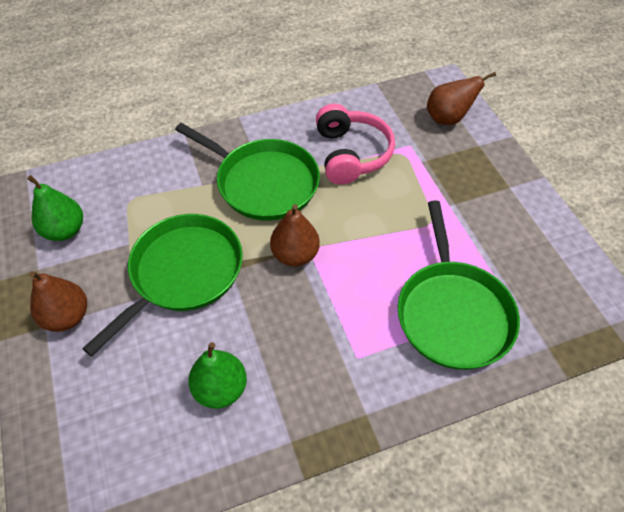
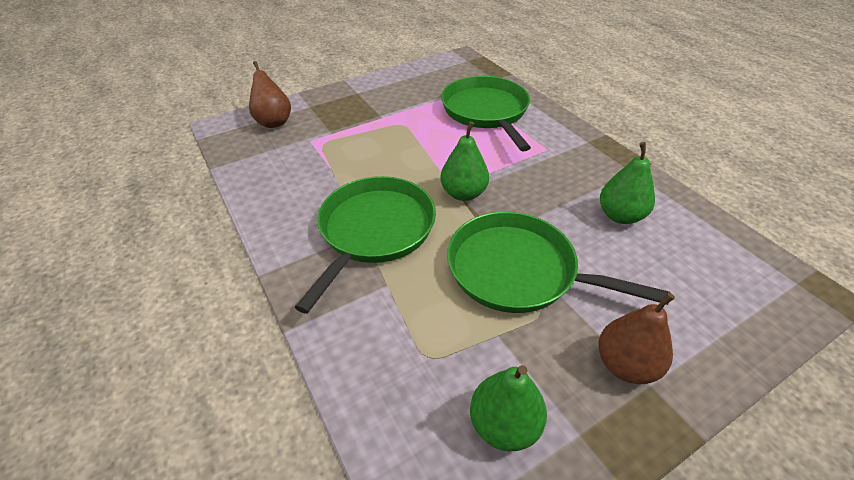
camera: 100 degrees left, 10 degrees down
brown pear [270,204,320,266] -> green pear [440,122,489,201]
pink headphones [316,104,395,185] -> none
green pan [398,201,520,370] -> green pan turned 90 degrees counterclockwise [441,76,531,151]

